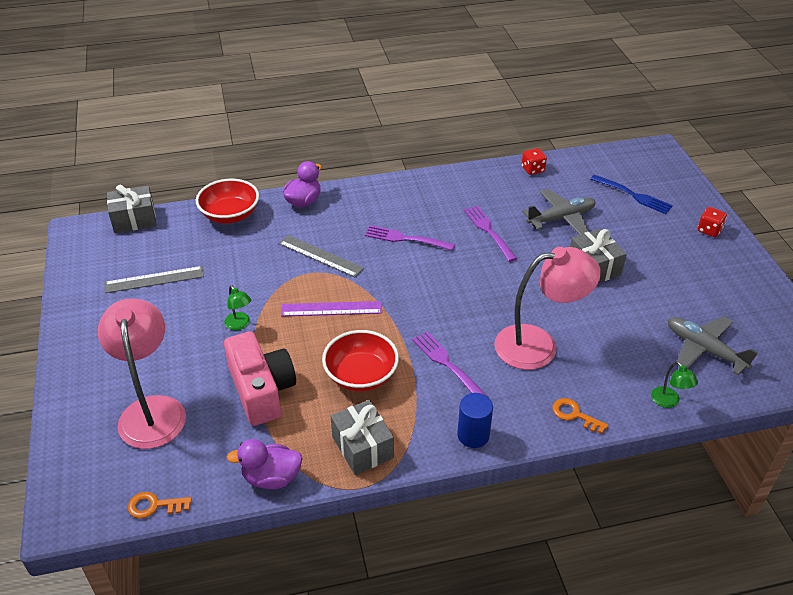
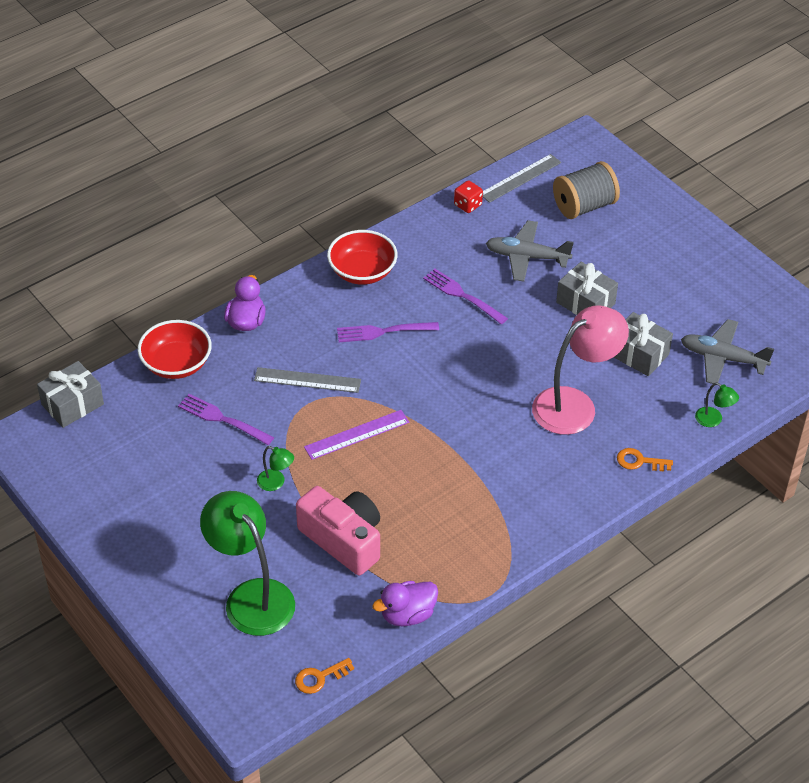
camera: 25 degrees left, 5 degrees up
pink lamp [98,299,186,449] -> green lamp [200,491,295,636]
grey ruler [104,266,204,293] -> grey ruler moved to [483,154,561,203]
red bowl [322,330,399,392] -> red bowl moved to [327,230,397,285]
grey gift [331,400,394,475] -> grey gift moved to [614,312,673,376]
purple fork [412,332,488,397] -> purple fork moved to [178,394,274,445]
blue cylinder [457,393,493,448] -> none
grey plane [522,189,596,235] -> grey plane turned 120 degrees counterclockwise [486,220,574,282]
blue fork [590,175,673,214] -> grey spool [553,161,620,219]
red dice [698,207,727,237] -> none

